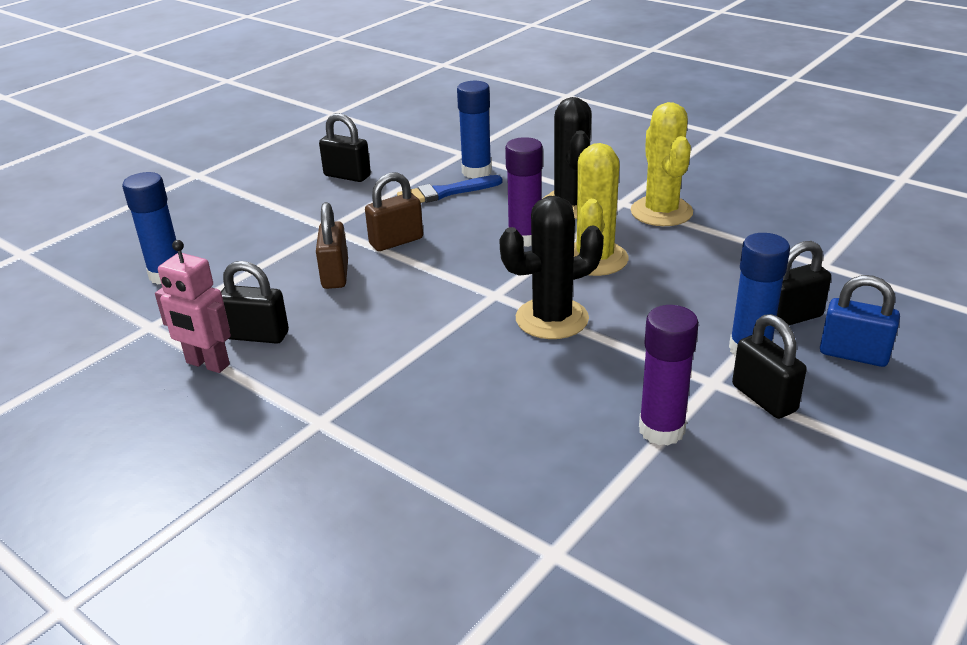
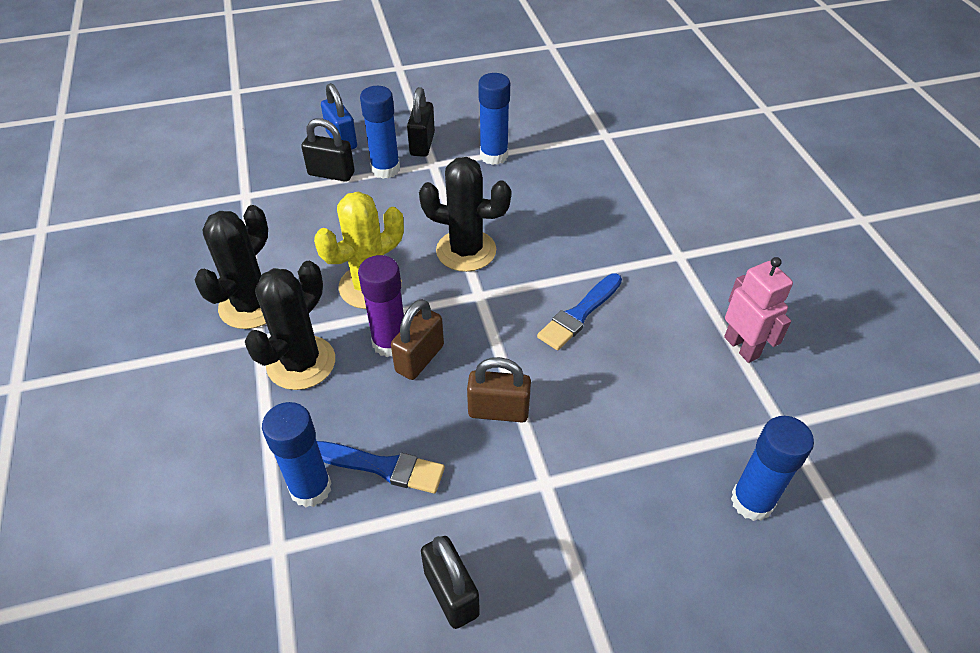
camera: 145 degrees left, 15 degrees up
black padlock [221,261,289,344] -> none
brown padlock [316,202,348,289] -> brown padlock moved to [391,299,444,380]
yellow cactus [631,102,693,226] -> black cactus [195,205,268,329]
purple glue stick [639,305,699,445] -> blue glue stick [478,73,510,165]
none -> blue brush [537,274,622,350]

